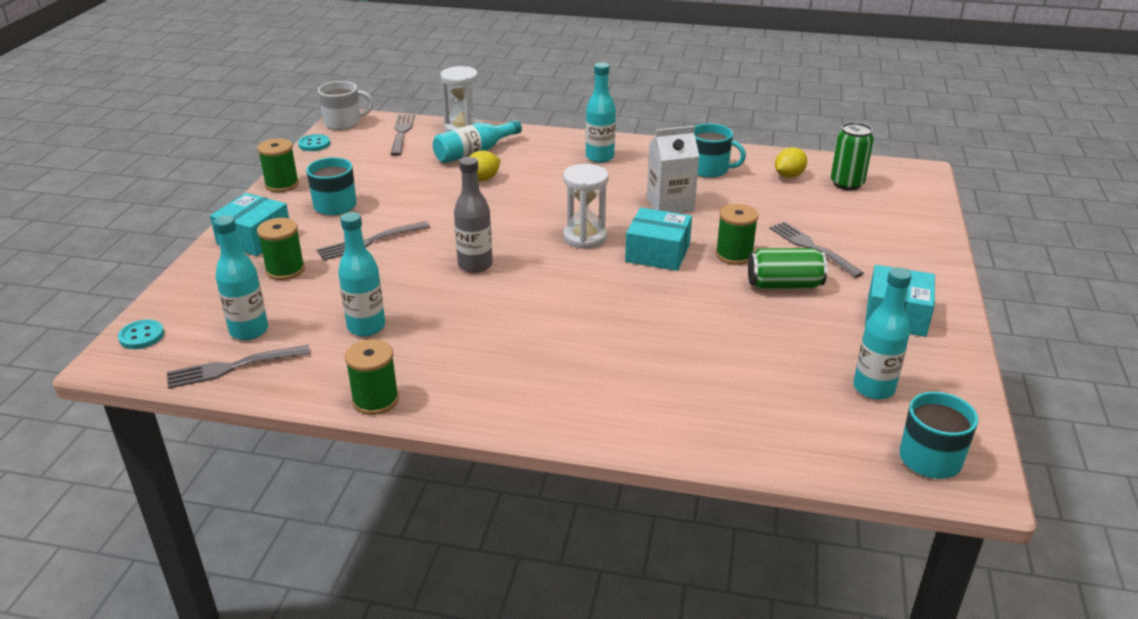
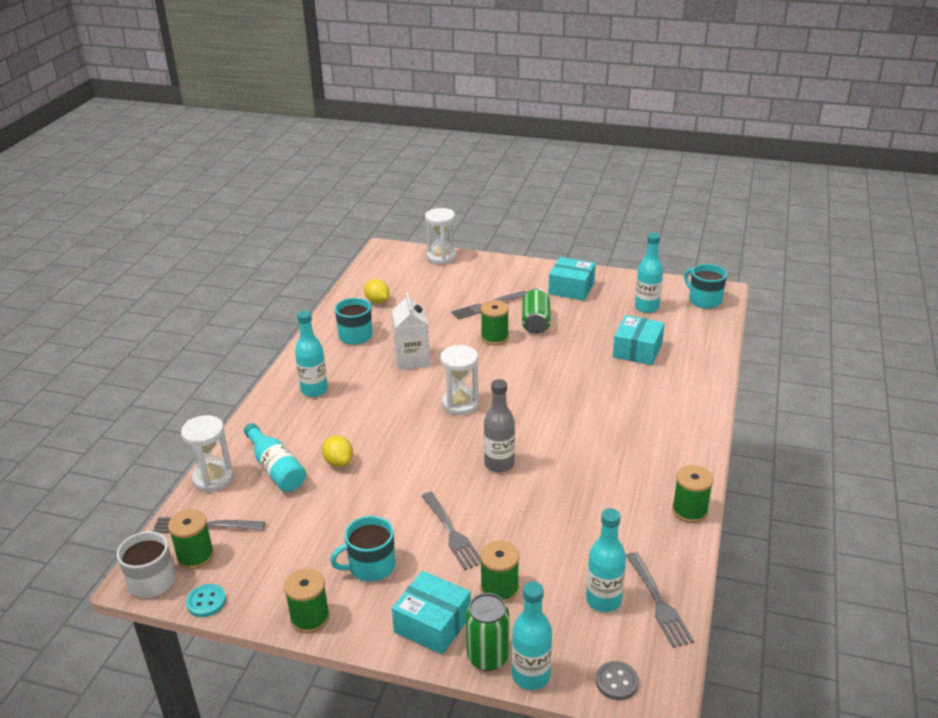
camera: 85 degrees left, 0 degrees up
turquoise button [118,320,164,349] -> grey button [596,661,639,700]
turquoise bottle [338,212,385,337] -> turquoise bottle moved to [512,581,552,690]
turquoise box [625,208,692,271] -> turquoise box moved to [613,315,665,365]
green can [831,122,874,190] -> green can moved to [466,593,509,671]
none -> green spool [168,509,214,570]
none -> white hourglass [425,208,456,265]

